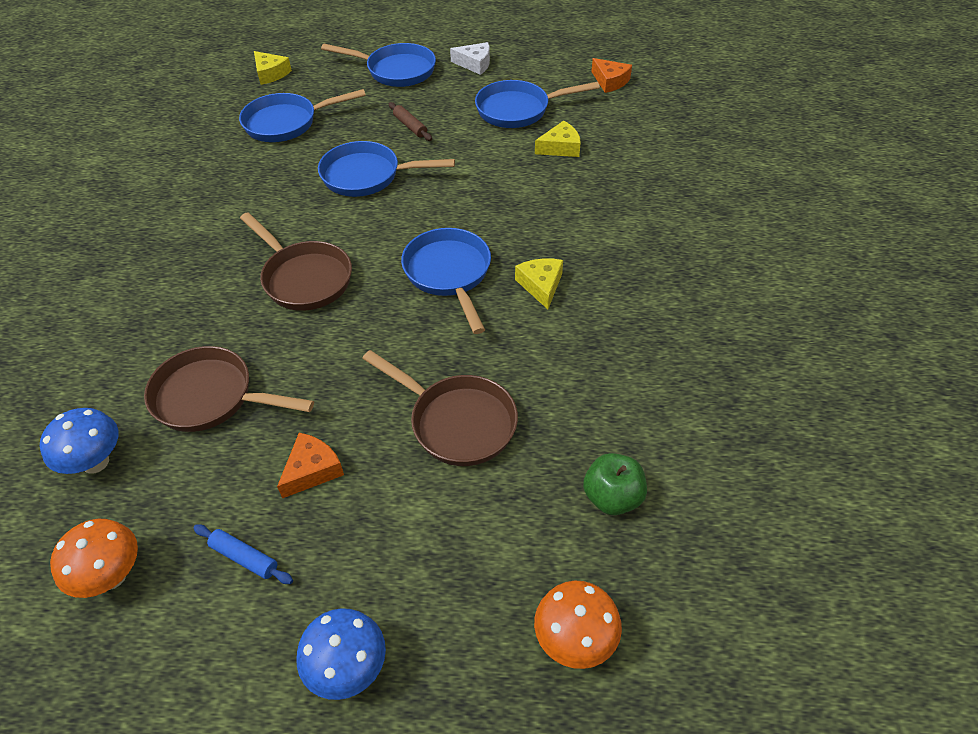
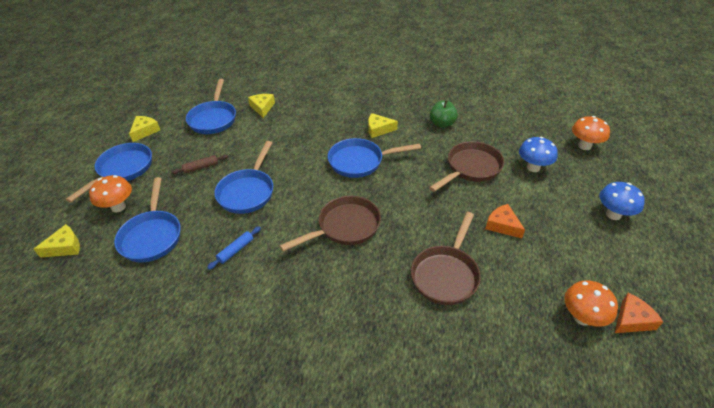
camera: 80 degrees left, 5 degrees down
blue mushroom [40,408,118,474] -> blue mushroom moved to [519,137,558,172]
blue rolling pin [193,525,293,584] -> blue rolling pin moved to [207,226,261,270]
white cheese [450,42,490,75] -> yellow cheese [129,116,160,142]
green apple [583,453,647,515] -> green apple moved to [430,100,458,128]
orange cheese [591,58,632,93] -> orange cheese moved to [615,293,663,333]
none -> orange mushroom [89,175,132,212]

